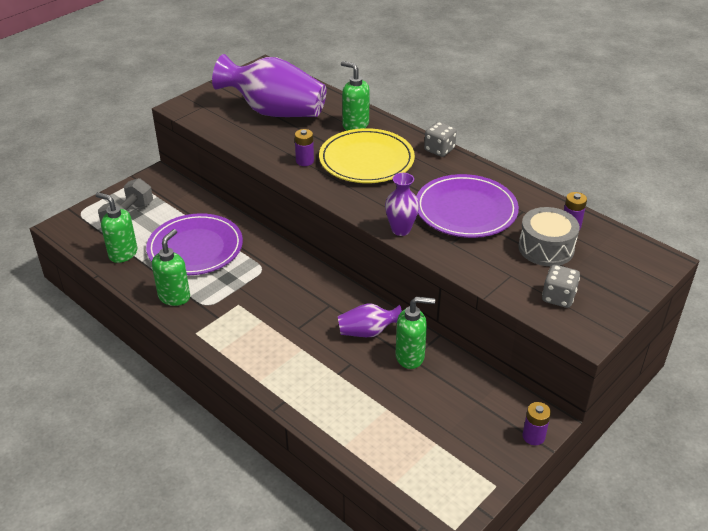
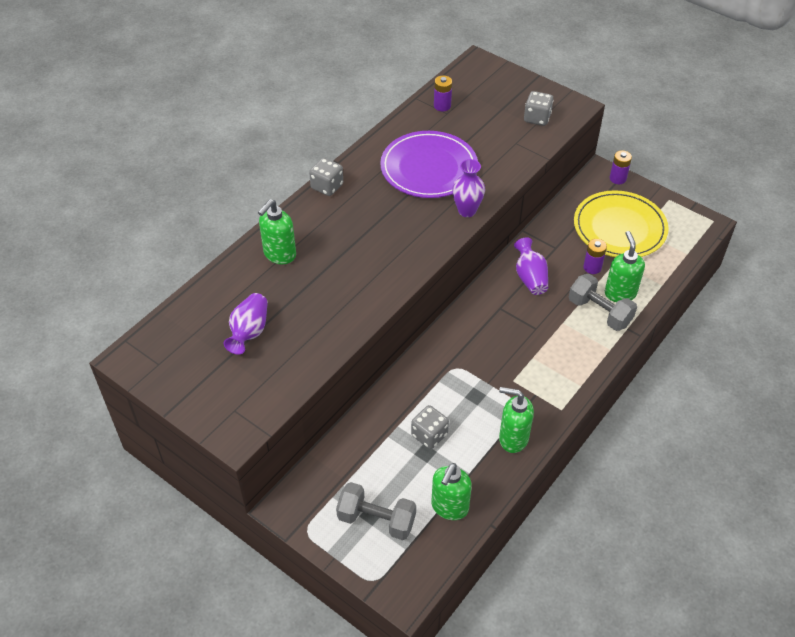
camera: 95 degrees left, 10 degrees up
purple plate [146,213,243,275] -> grey dice [411,405,449,449]
purple vase [212,54,327,117] -> purple vase [224,293,268,355], size x0.49
purple battery [295,129,314,166] -> purple battery moved to [583,239,607,274]
yellow plate [319,128,415,183] -> yellow plate moved to [574,190,669,257]
green soap dispenser [395,297,435,369] -> green soap dispenser moved to [605,231,645,302]
grey drum [518,207,580,266] -> none
none -> grey dumbbell [569,274,637,331]

